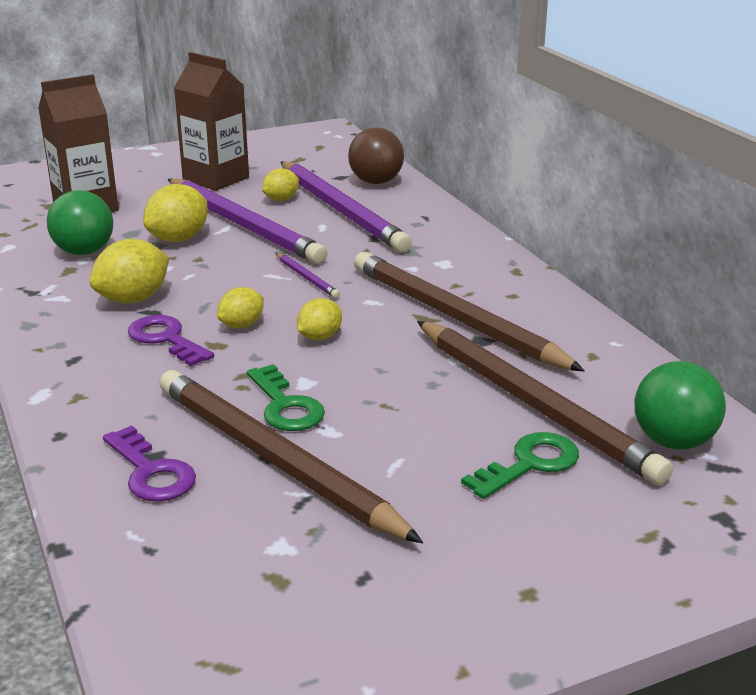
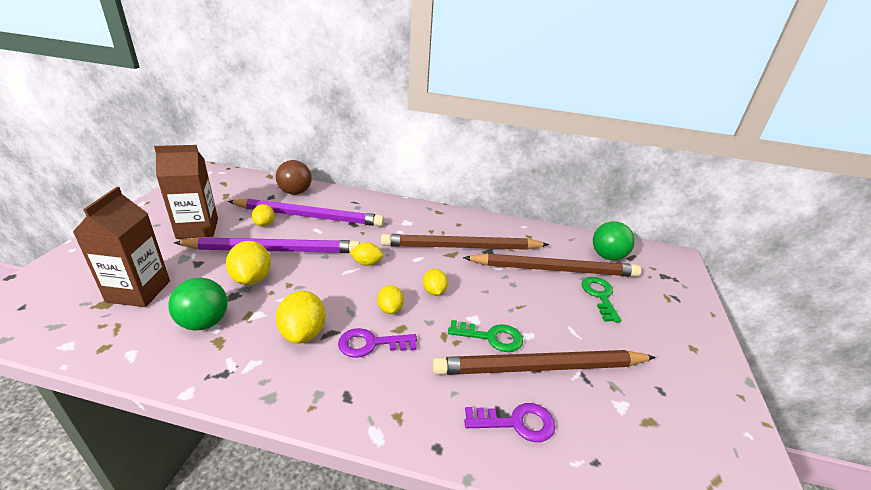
camera: 55 degrees left, 5 degrees up
purple pencil [276,253,340,299] -> yellow lemon [350,242,383,266]

